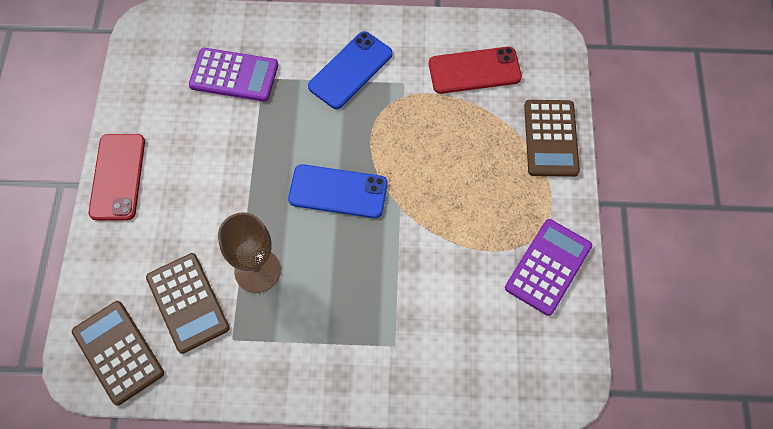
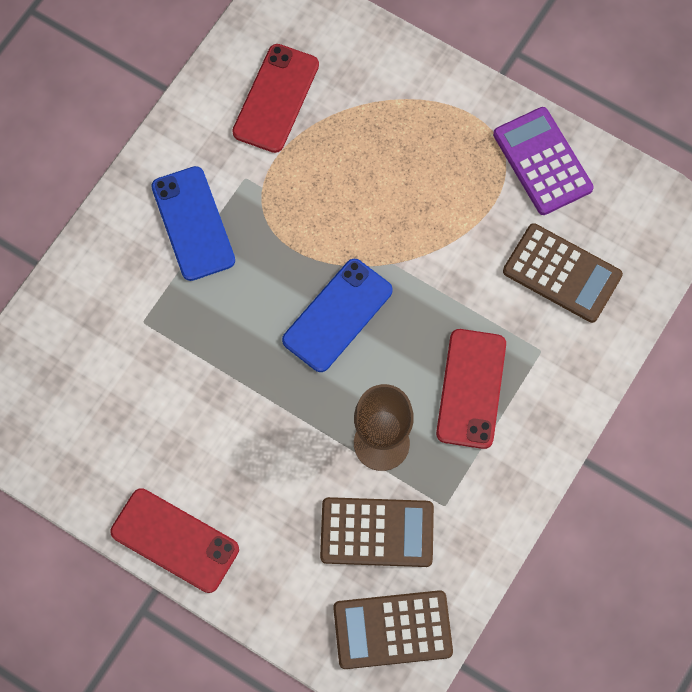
camera: 60 degrees left, 5 degrees up
purple calculator [189,48,278,102] -> none
brown calculator [524,100,580,177] -> brown calculator moved to [503,223,623,323]
none -> red phone [436,329,506,449]

